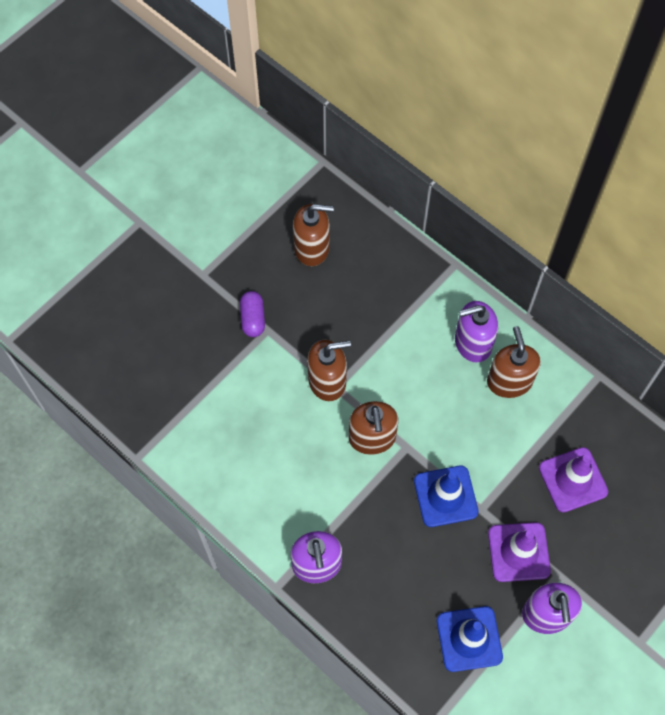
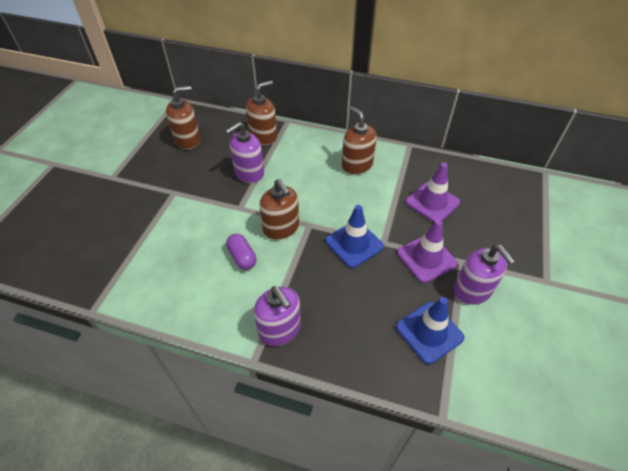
camera: 25 degrees left, 15 degrees down
purple capsule [240,291,265,337] -> purple capsule moved to [226,234,256,270]
brown soap dispenser [307,340,351,401] -> brown soap dispenser moved to [246,80,277,145]
purple soap dispenser [455,301,498,363] -> purple soap dispenser moved to [225,122,264,183]

